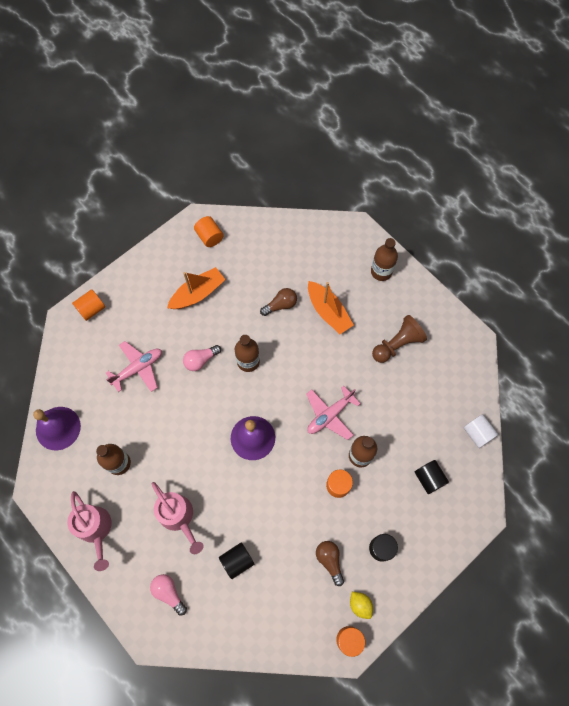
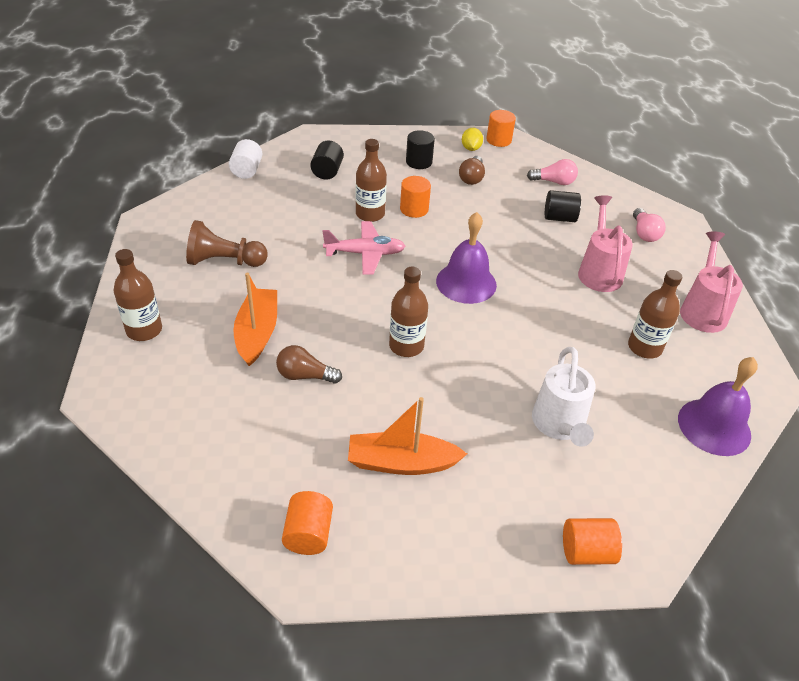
camera: 145 degrees left, 25 degrees down
pink plane [106,341,162,392] -> white watering can [532,347,596,447]
pink light bulb [183,345,221,371] -> pink light bulb moved to [527,159,578,185]

